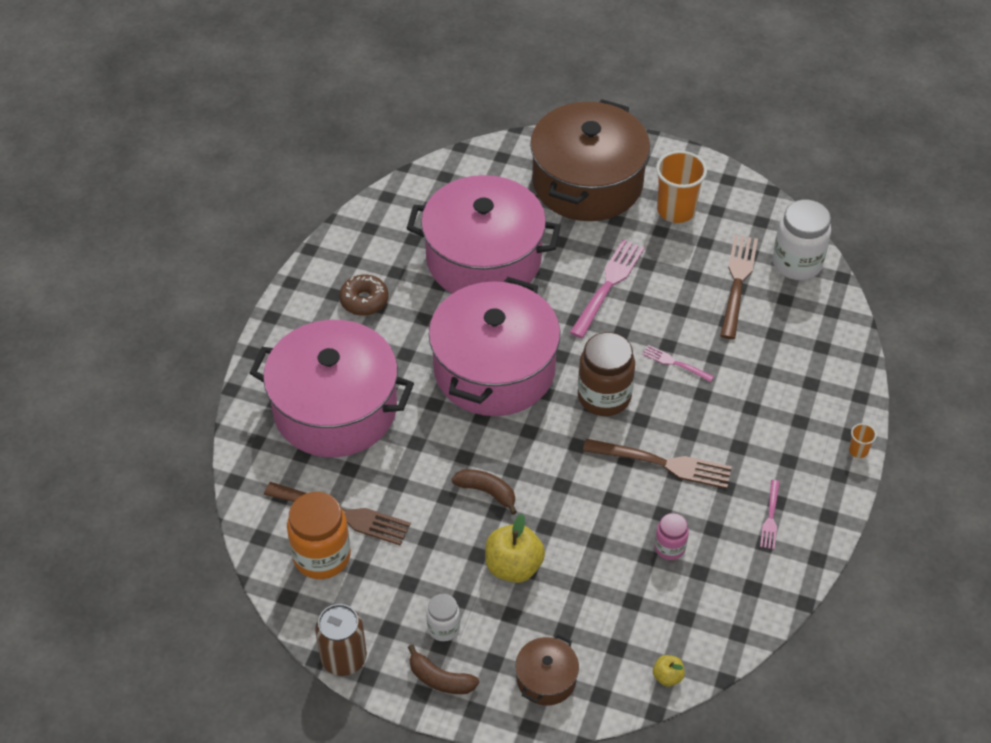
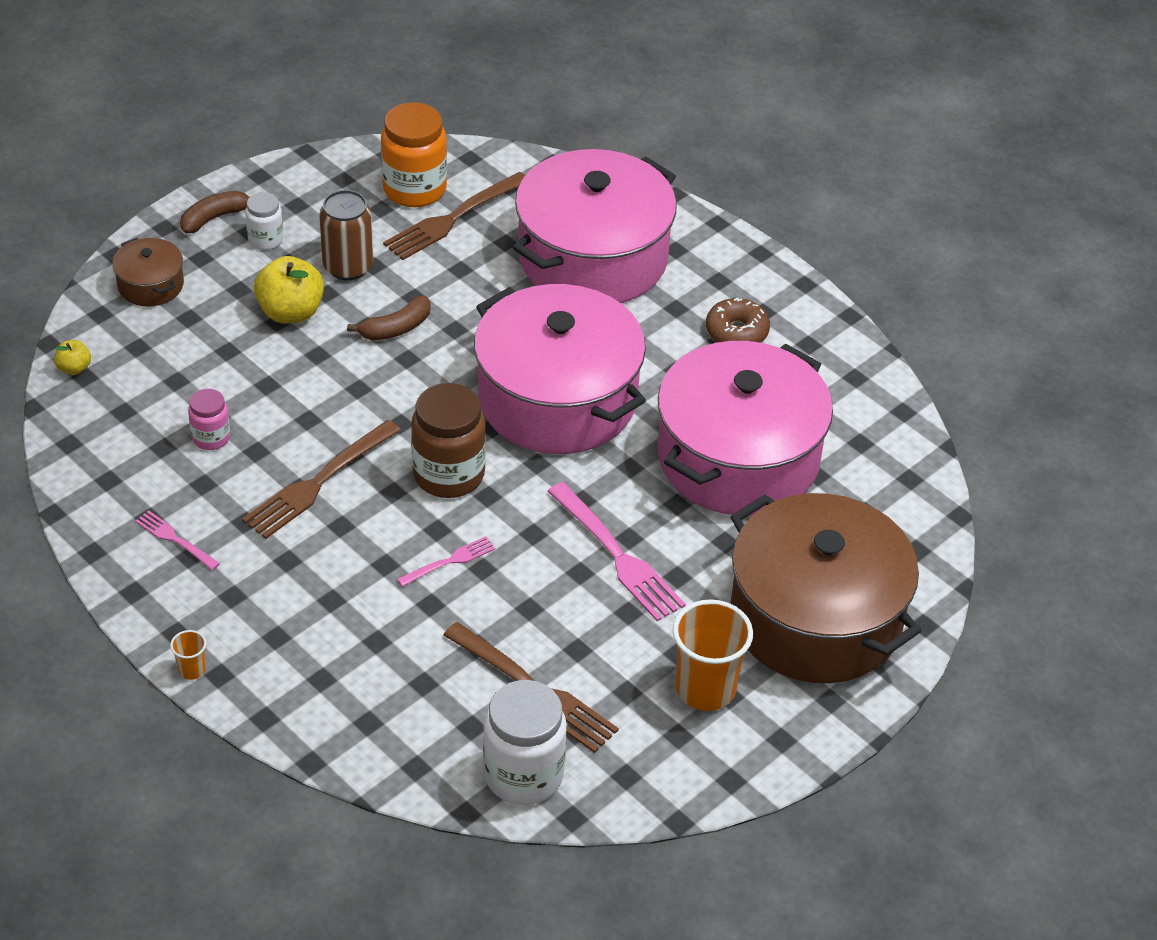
camera: 115 degrees right, 5 degrees down
brown can [315,604,367,676] -> brown can moved to [319,190,373,280]

